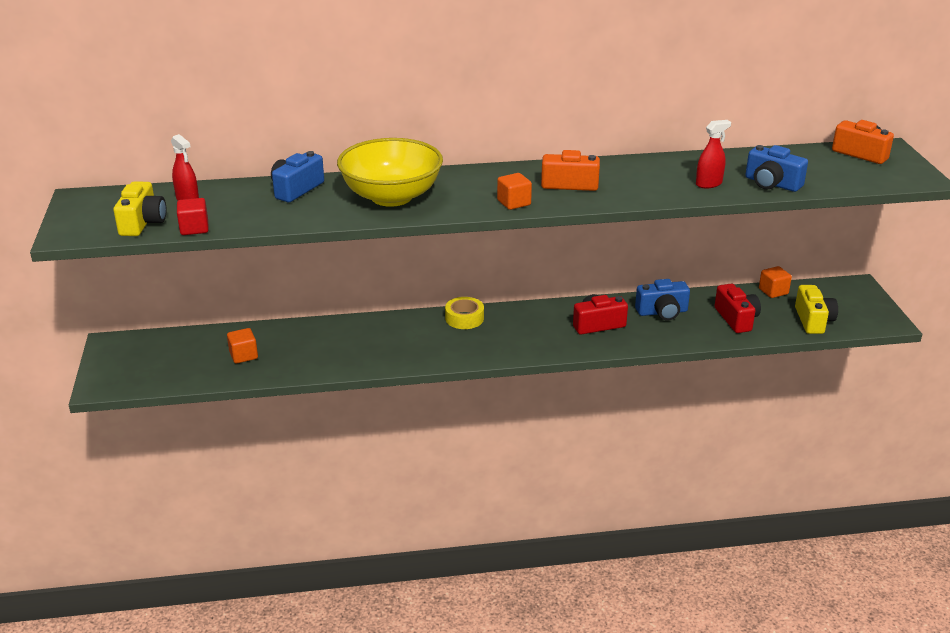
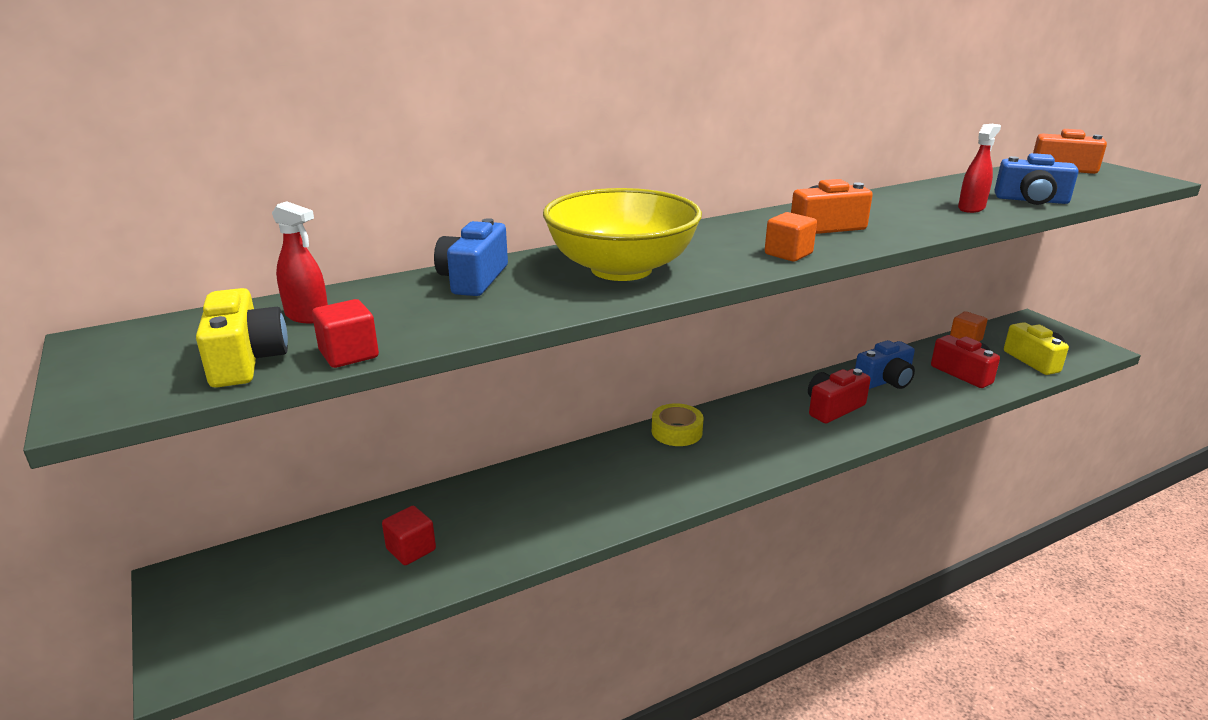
camera: 20 degrees left, 5 degrees down
orange cube [227,328,258,364] -> red cube [382,506,436,565]

